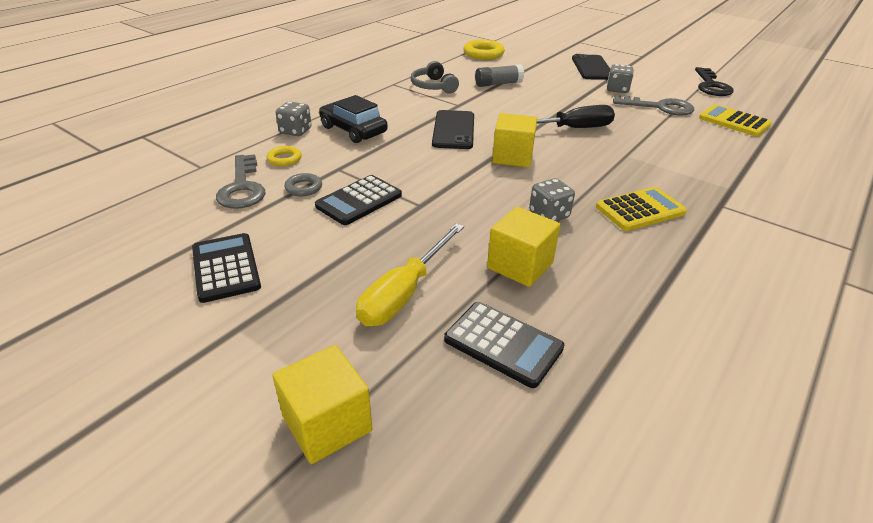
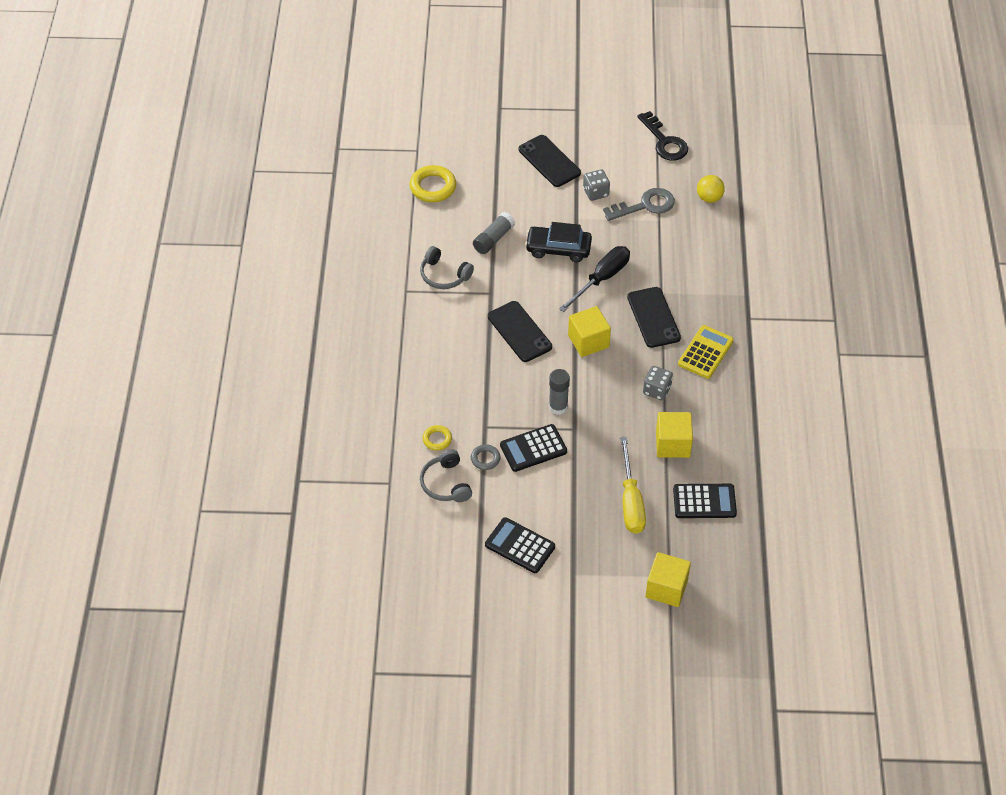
camera: 35 degrees left, 15 degrees up
grey key [216,154,266,209] -> grey headphones [420,449,472,502]
grey dice [276,101,312,136] -> none
black calculator [315,175,402,225] -> black calculator turned 60 degrees clockwise [500,424,567,472]
black car [319,95,388,143] -> black car moved to [525,222,592,262]
yellow calculator [699,104,772,137] -> yellow ball [697,175,725,203]
none -> grey glue stick [549,369,570,415]
none -> black phone [627,287,681,348]

